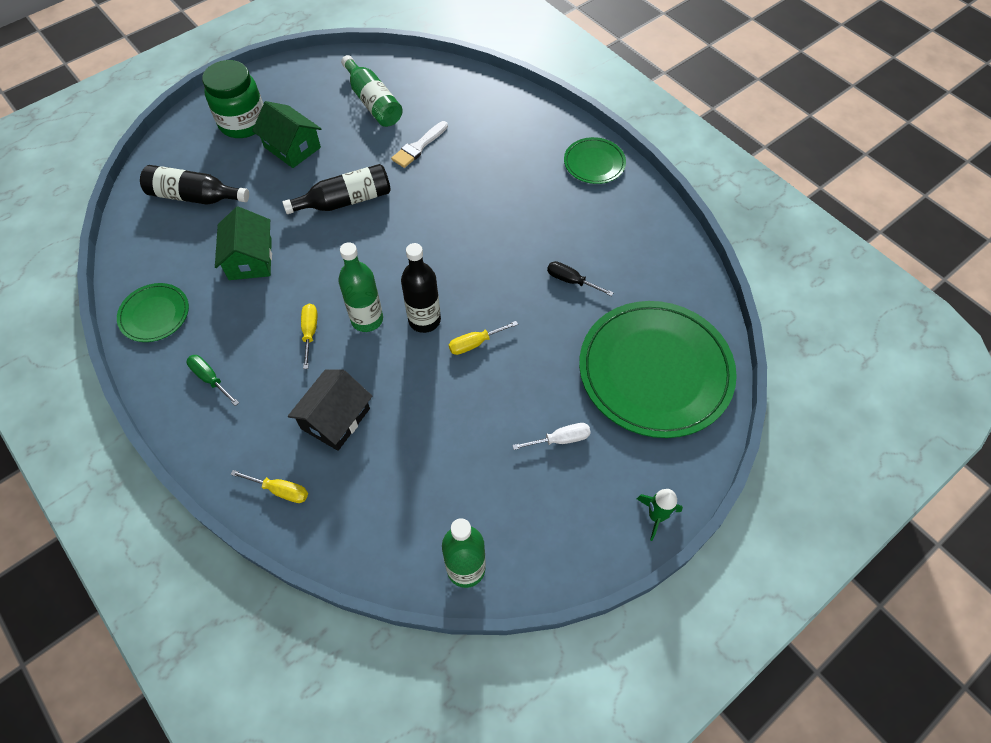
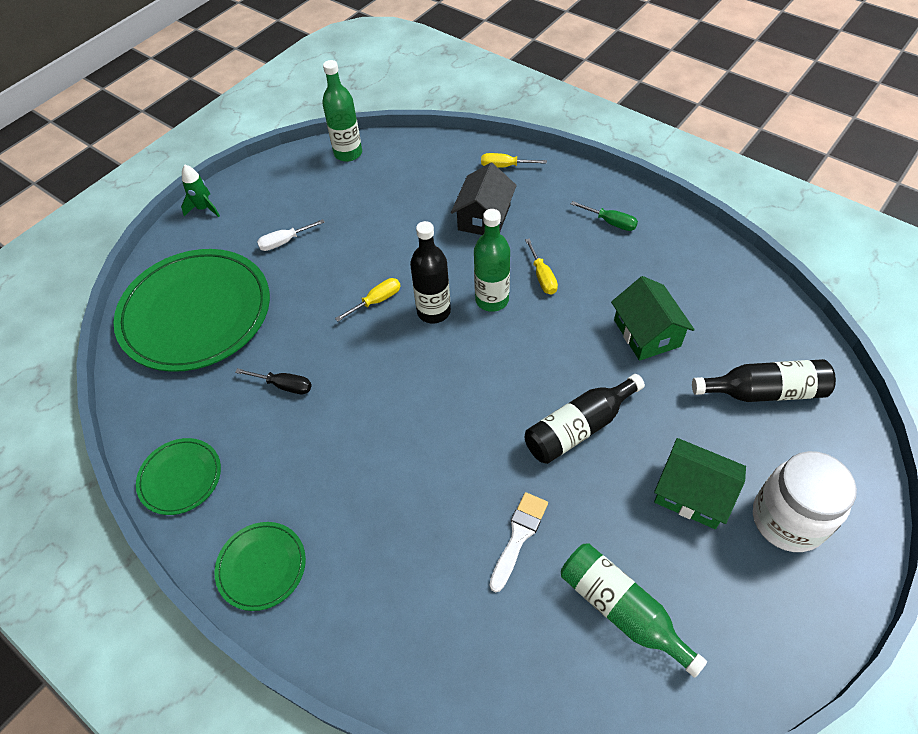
camera: 170 degrees right, 5 degrees down
green plate [117,283,189,342] -> green plate moved to [136,438,221,515]
green jar [202,60,263,138] -> white jar [753,451,857,552]

